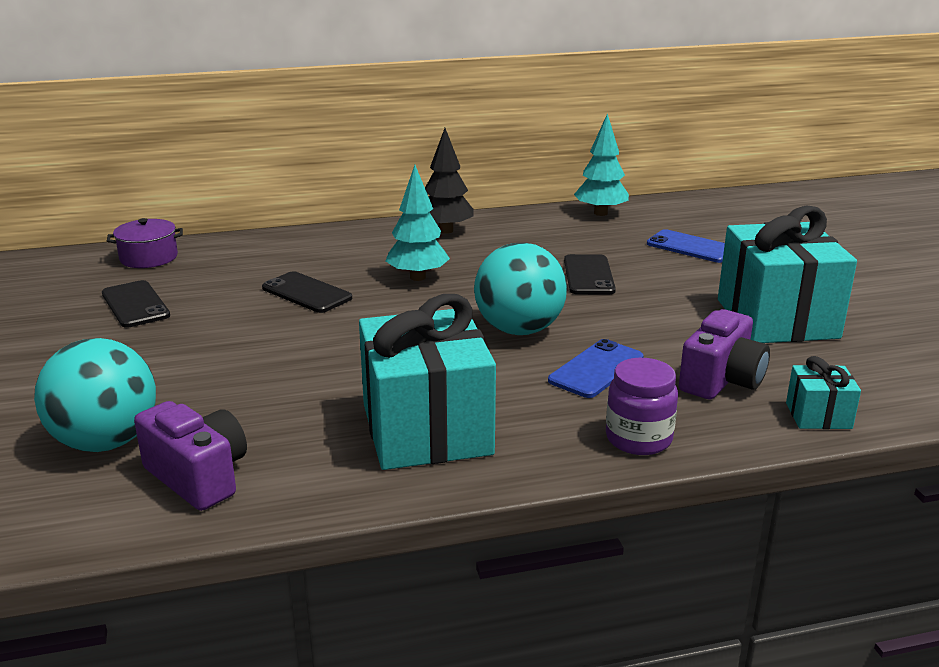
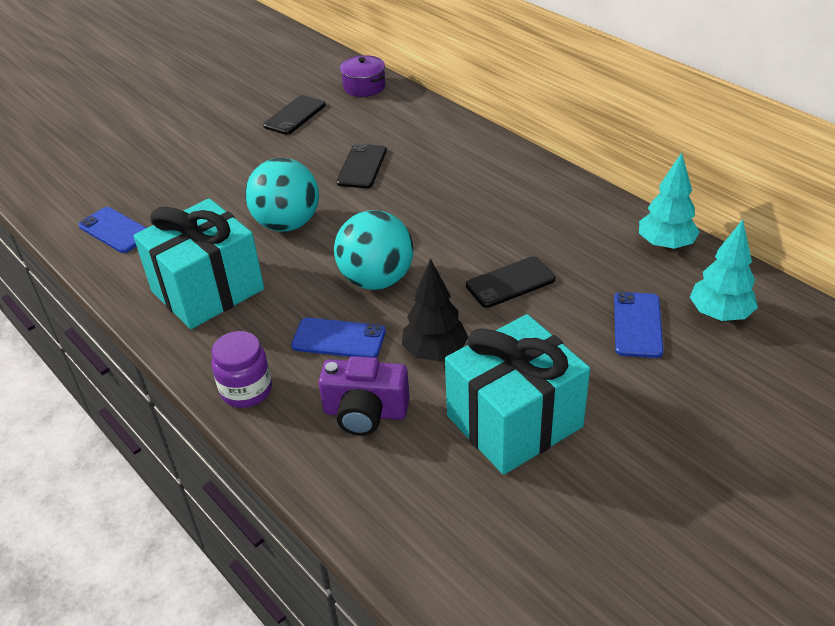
camera: 65 degrees right, 15 degrees up
turquoise ball [34,338,156,452] -> turquoise ball moved to [245,158,319,232]
purple camera [134,401,247,511] -> blue phone [78,207,146,253]
turquoise tree [386,165,450,281] -> turquoise tree moved to [690,219,758,321]
black tree [425,128,474,234] -> black tree moved to [402,259,468,361]
turquoise gift [786,356,861,429] -> none

